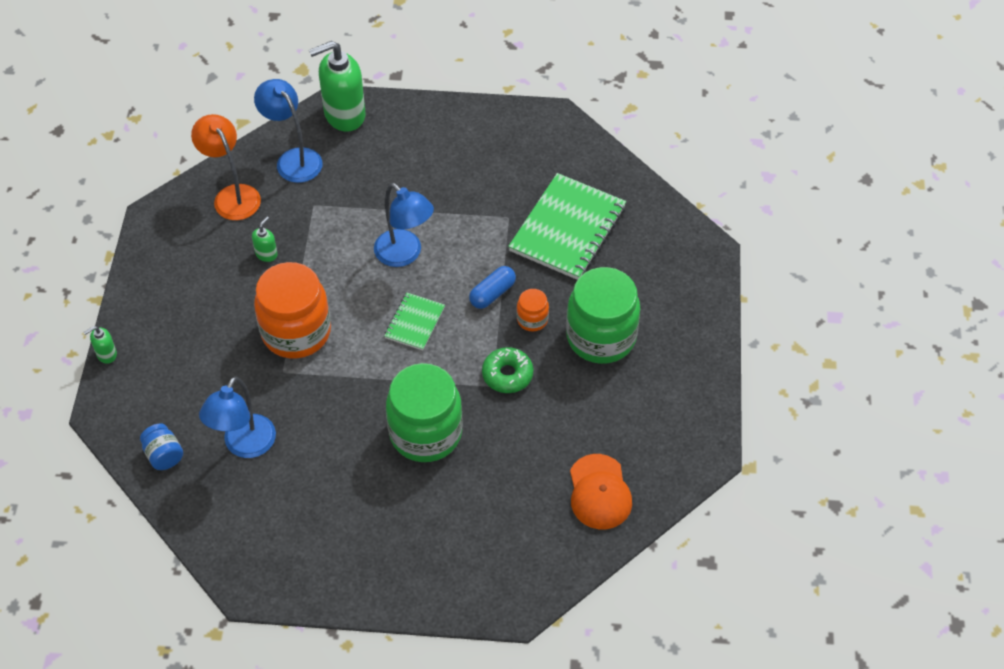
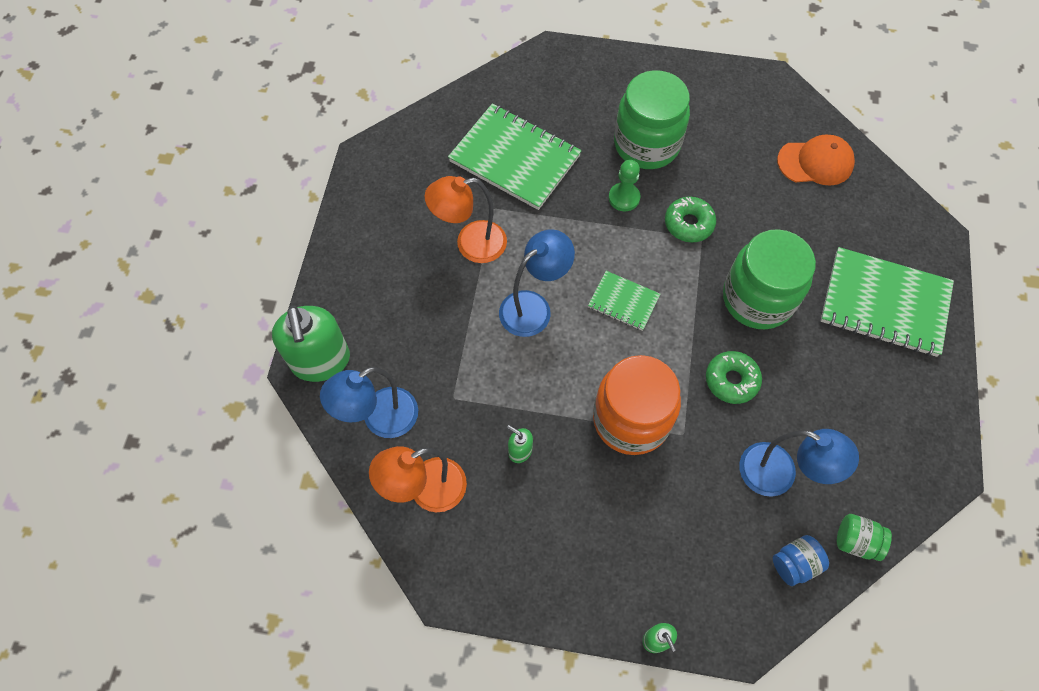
camera: 85 degrees left, 10 degrees up
blue capsule [469,266,516,309] -> none
orange jar [517,289,549,331] -> green pawn [609,160,640,211]
none -> orange lamp [425,176,507,263]
none -> green donut [706,351,762,404]
none -> green notebook [820,247,954,357]
none -> green jar [837,514,892,561]

